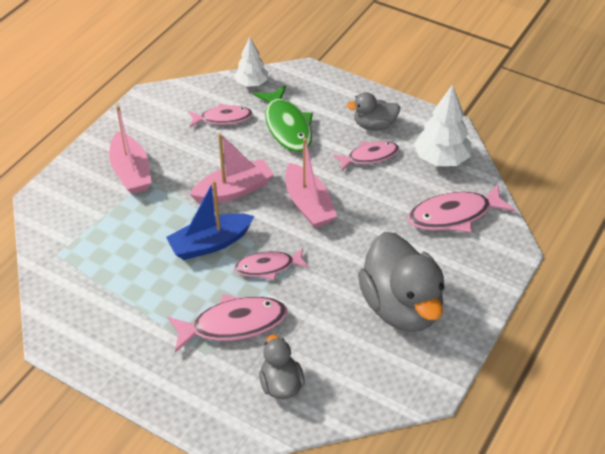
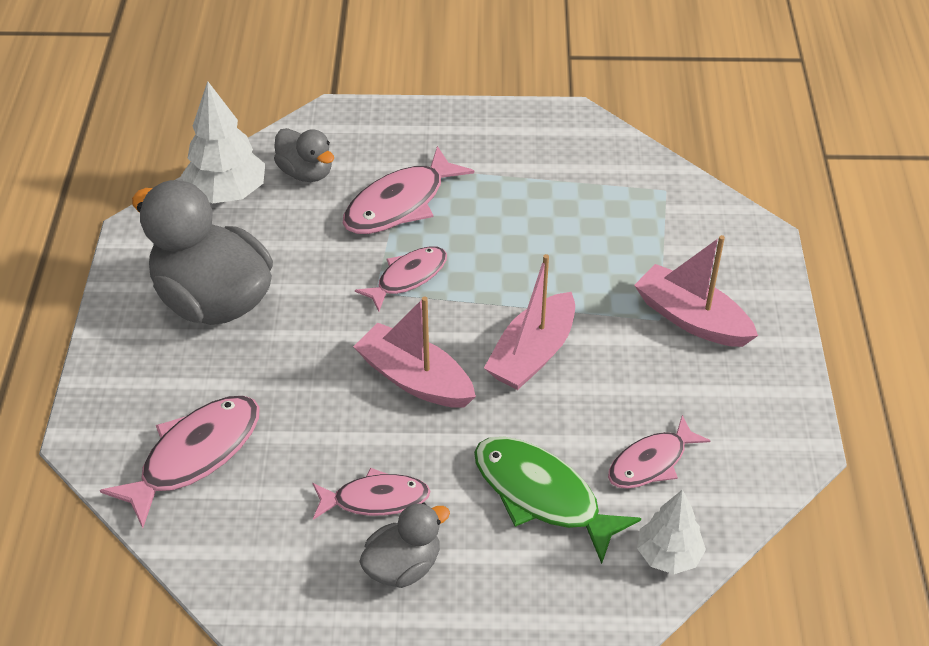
camera: 150 degrees right, 0 degrees up
blue boat [166,180,254,260] -> none
pink fish [333,141,399,171] -> pink fish turned 135 degrees counterclockwise [312,468,431,520]
white tree [414,84,471,166] -> white tree moved to [181,81,265,203]

